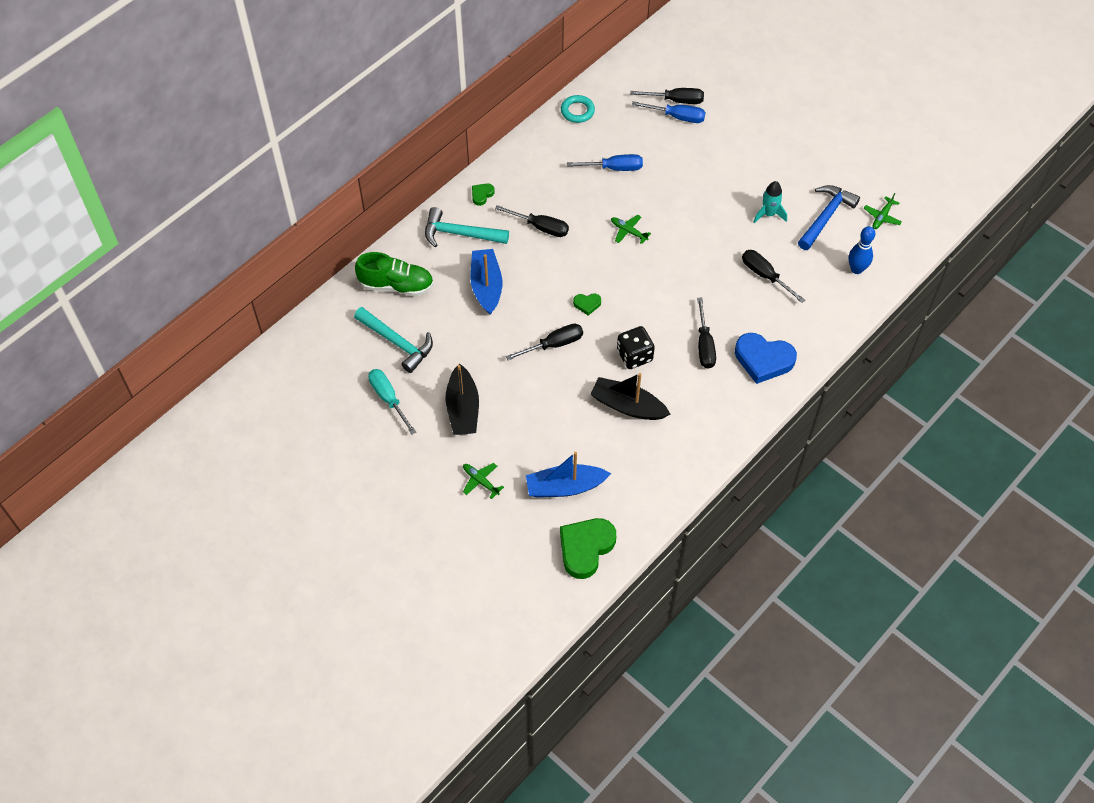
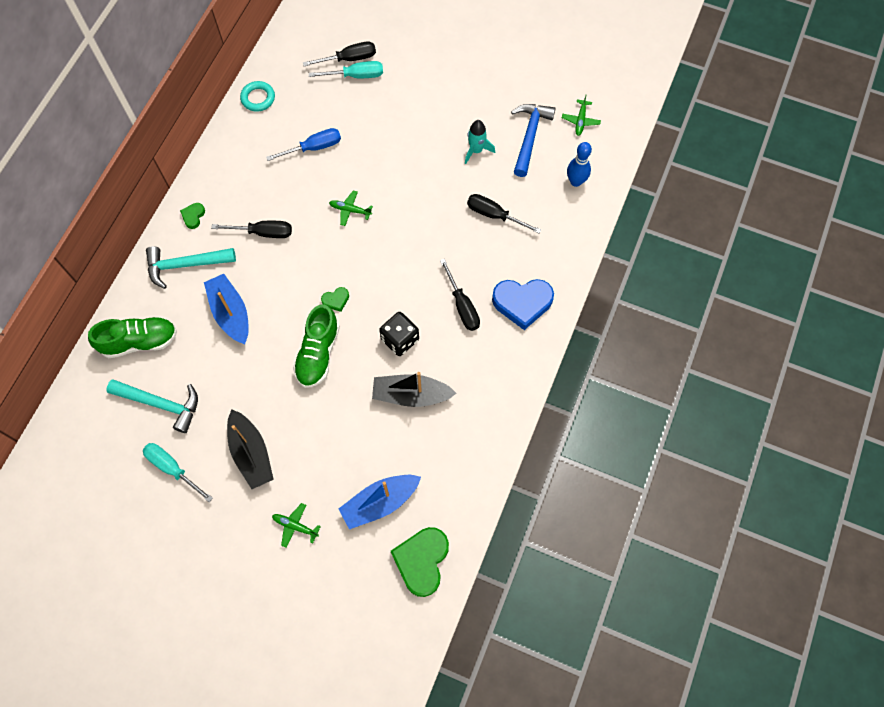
camera: 20 degrees left, 10 degrees up
black screwdriver [506,324,583,360] -> green shoe [293,305,340,388]
blue screwdriver [632,101,706,123] -> turquoise screwdriver [309,61,383,78]

